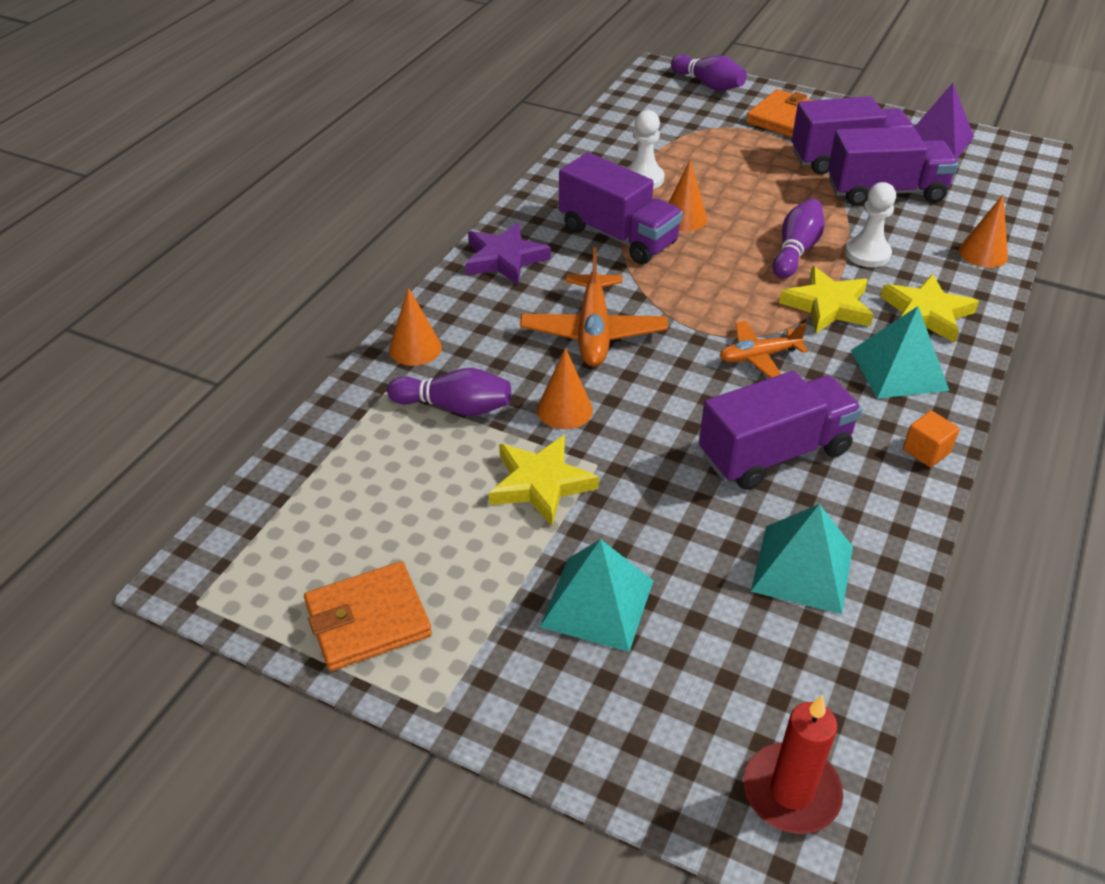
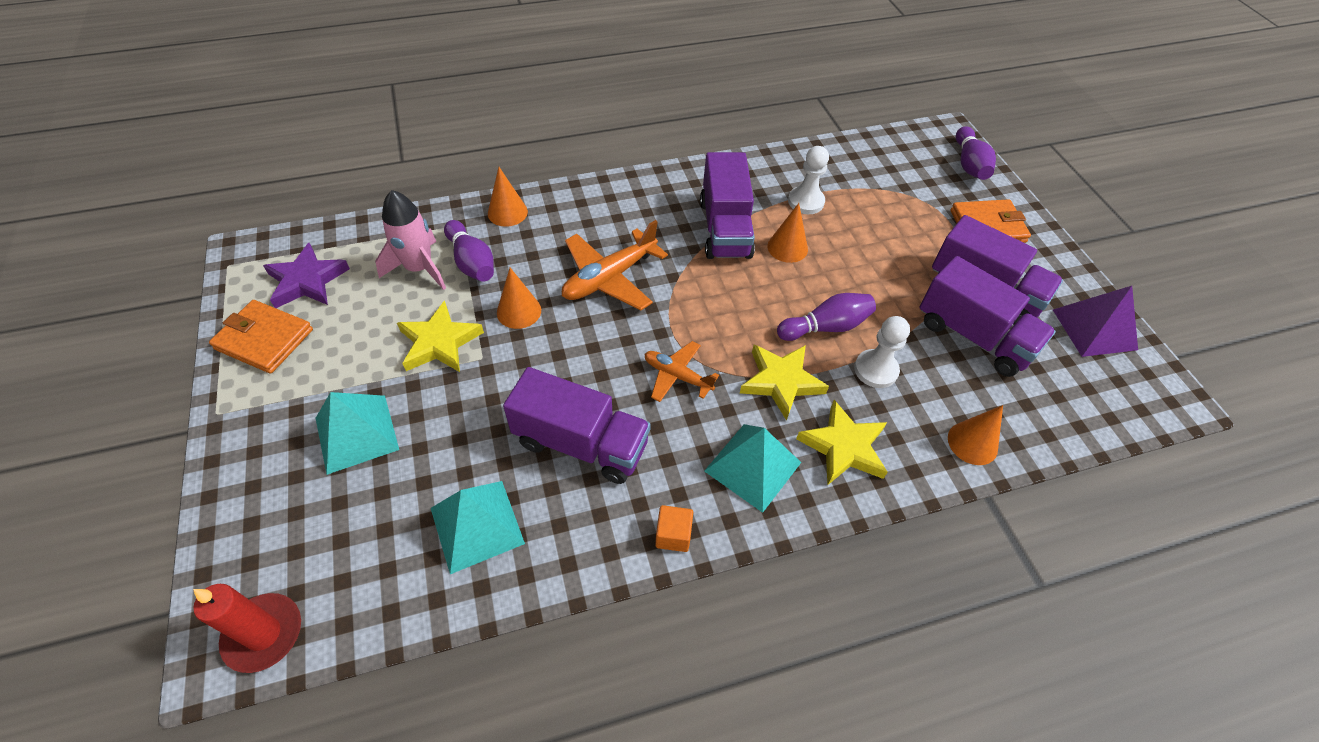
camera: 45 degrees right, 10 degrees up
purple star [465,223,551,285] -> purple star moved to [263,243,350,308]
none -> pink rocket [375,190,446,290]

